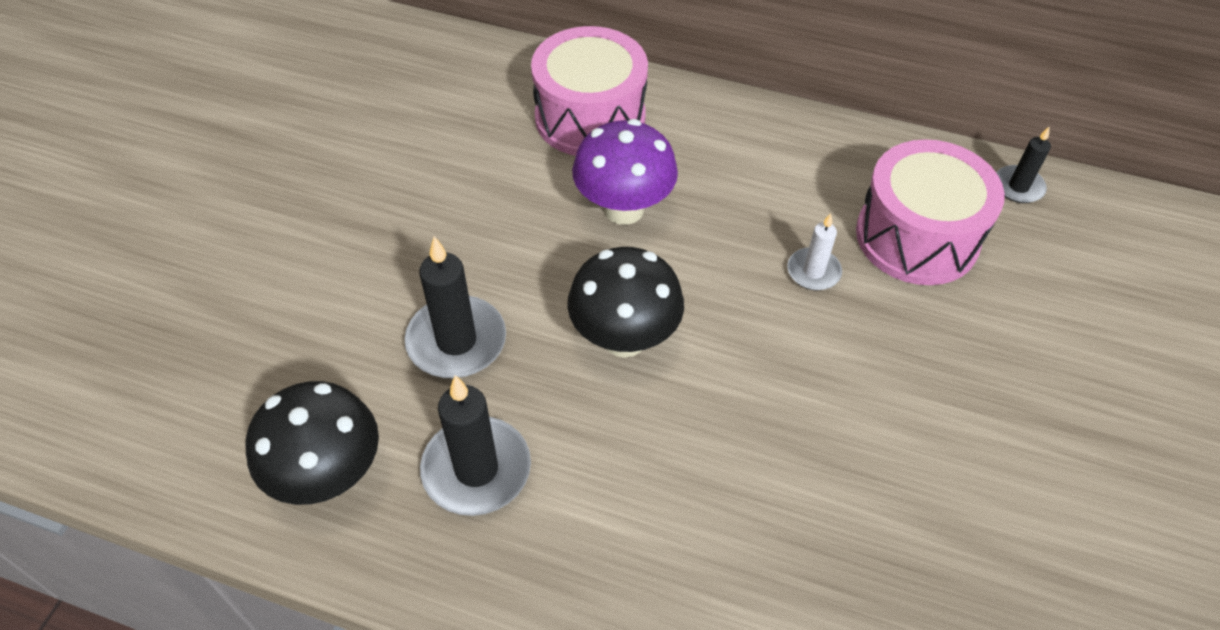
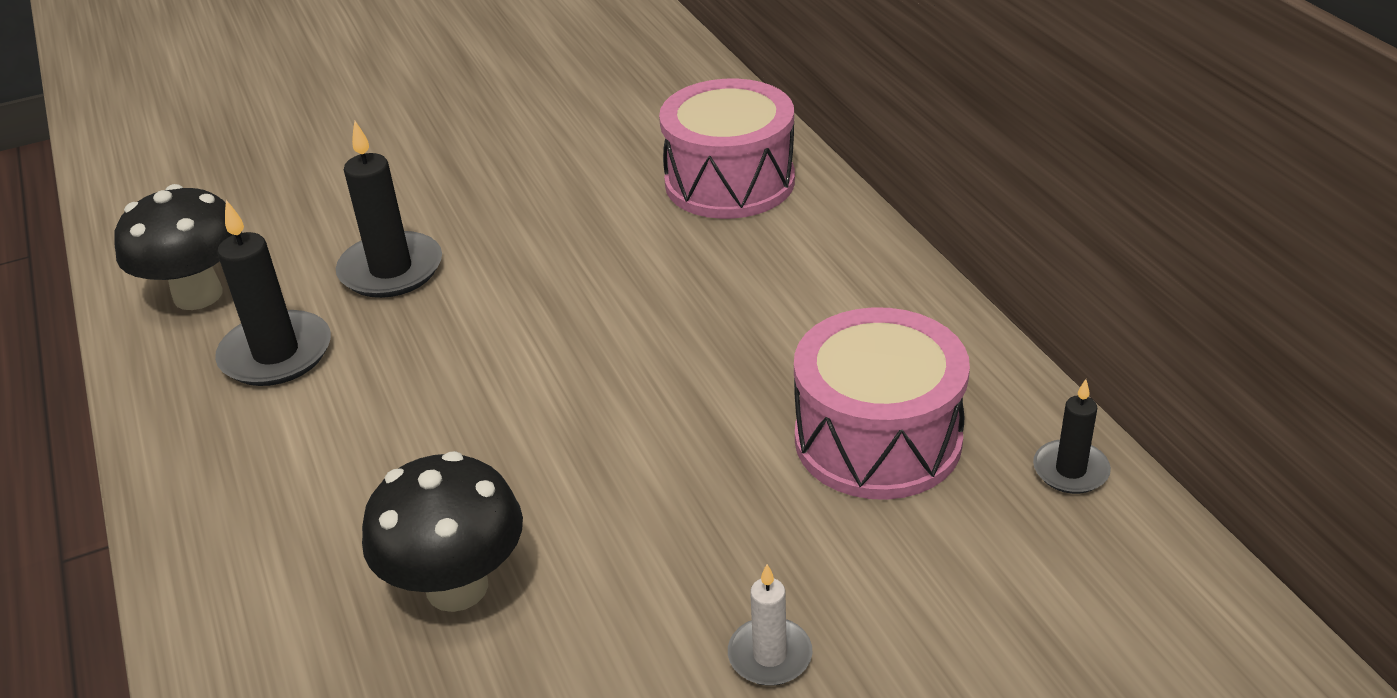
camera: 50 degrees right, 15 degrees down
black mushroom [567,247,684,358] -> black mushroom moved to [362,451,523,612]
purple mushroom [572,119,678,225] -> none
white candle [788,213,842,290] -> white candle moved to [728,564,812,686]

